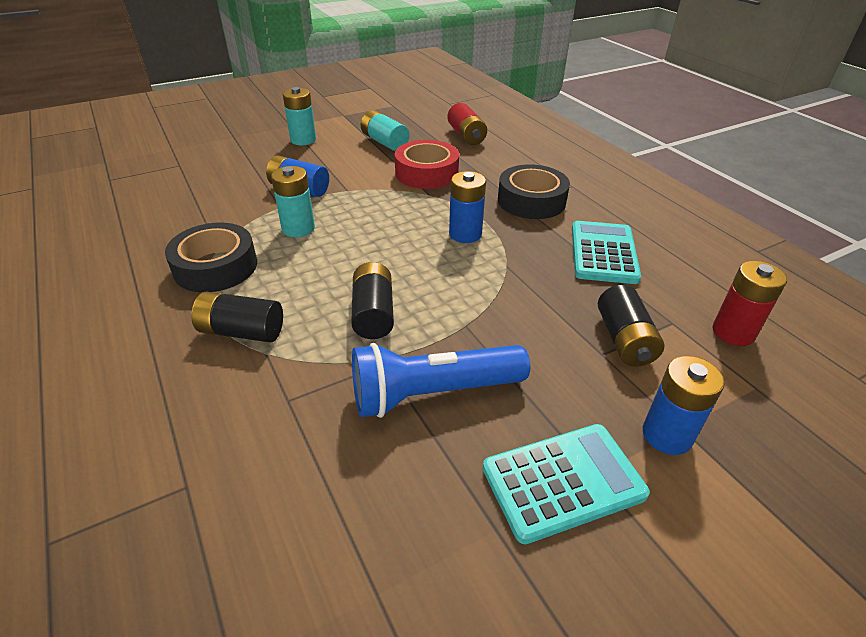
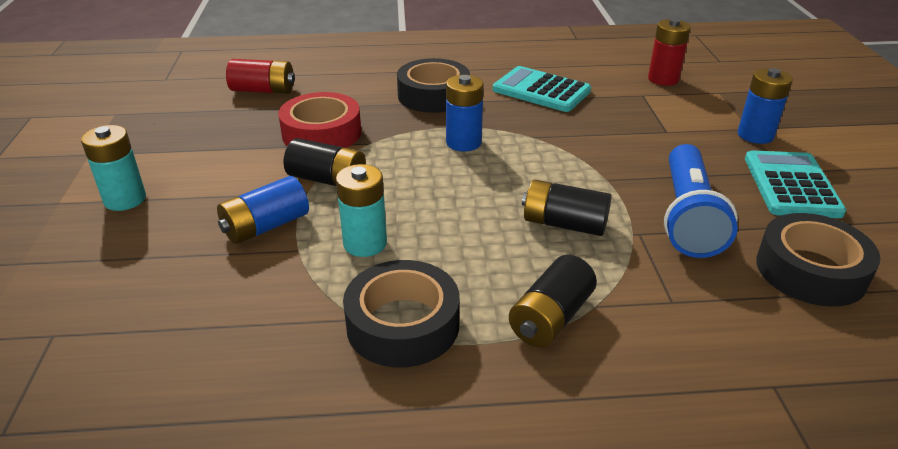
camera: 65 degrees left, 5 degrees down
turquoise battery [360,110,409,151] -> none
black battery [598,285,664,367] -> black battery moved to [284,138,366,186]
none -> black tape [756,213,881,307]

